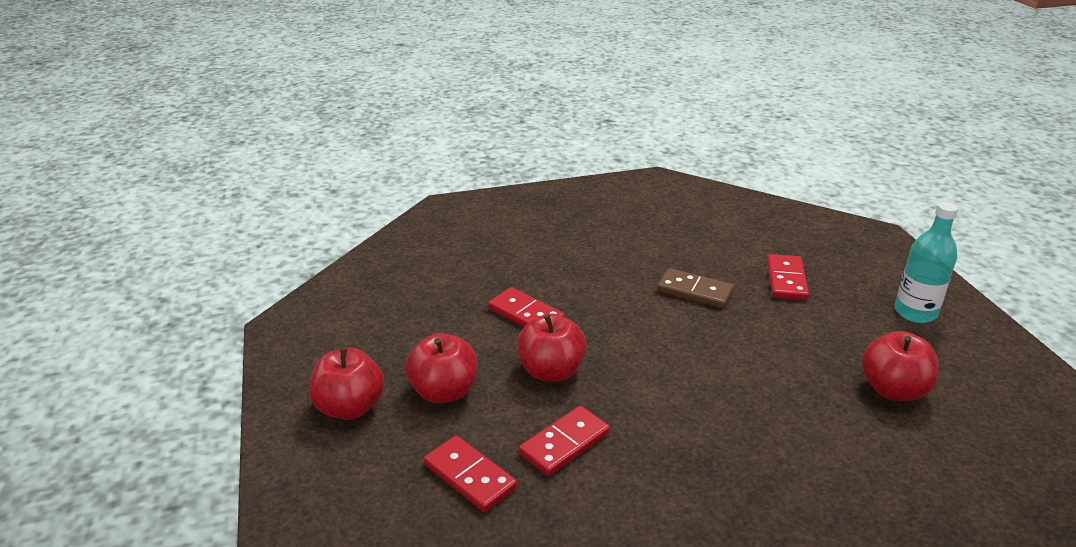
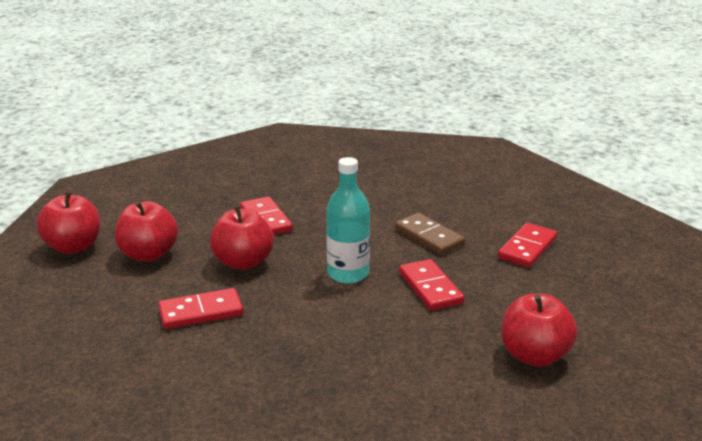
camera: 25 degrees right, 5 degrees down
red domino [424,435,517,512] -> red domino moved to [399,259,464,311]
turquoise bottle [894,202,958,323] -> turquoise bottle moved to [326,157,370,283]

